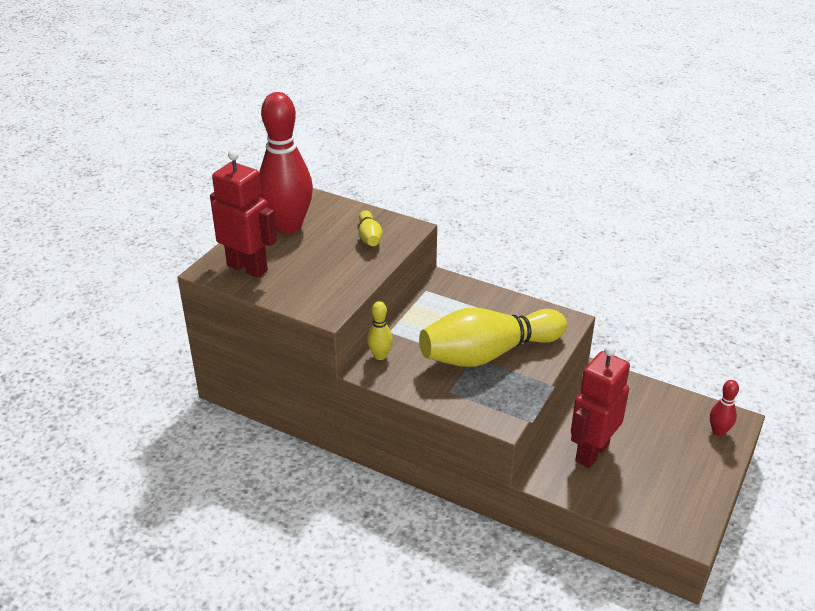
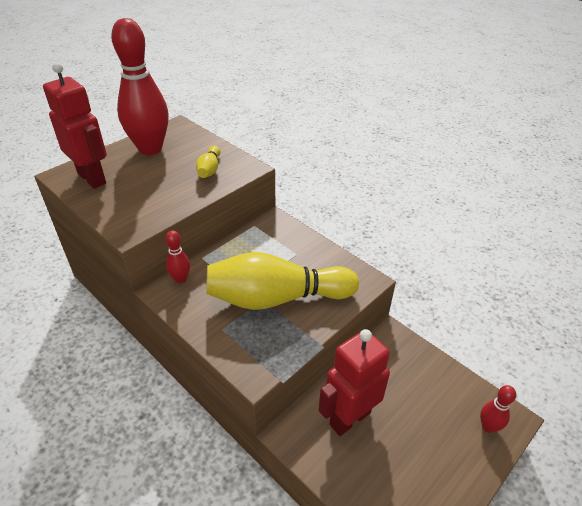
camera: 15 degrees right, 5 degrees up
yellow bowling pin [367,301,393,360] -> red bowling pin [165,230,190,283]

